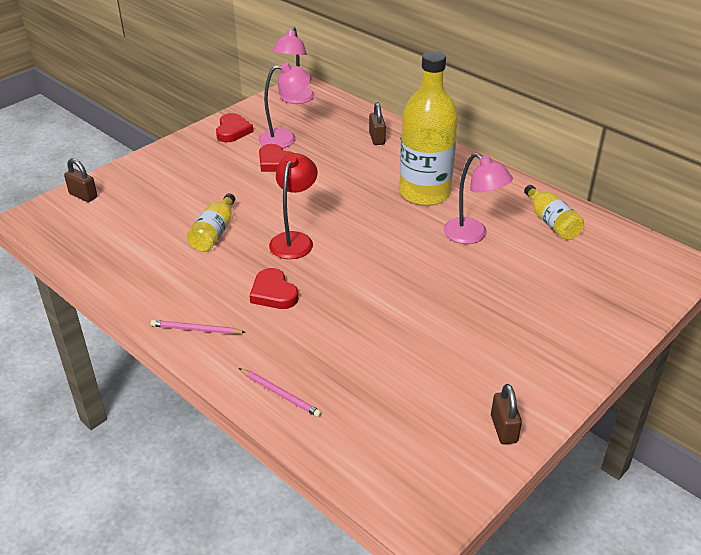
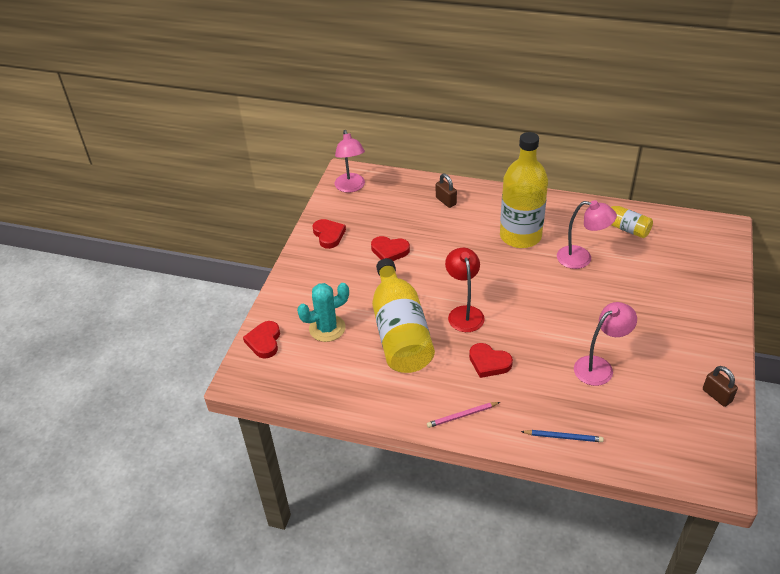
camera: 25 degrees left, 5 degrees up
brown padlock [64,158,97,202] -> red heart [243,321,280,359]
yellow bottle [187,193,235,252] -> yellow bottle [372,258,435,373], size x2.00
pink pencil [239,368,322,417] -> blue pencil [521,430,604,442]
pink lamp [258,63,311,148] -> pink lamp moved to [574,302,637,386]
none -> turquoise cactus [297,283,349,342]

